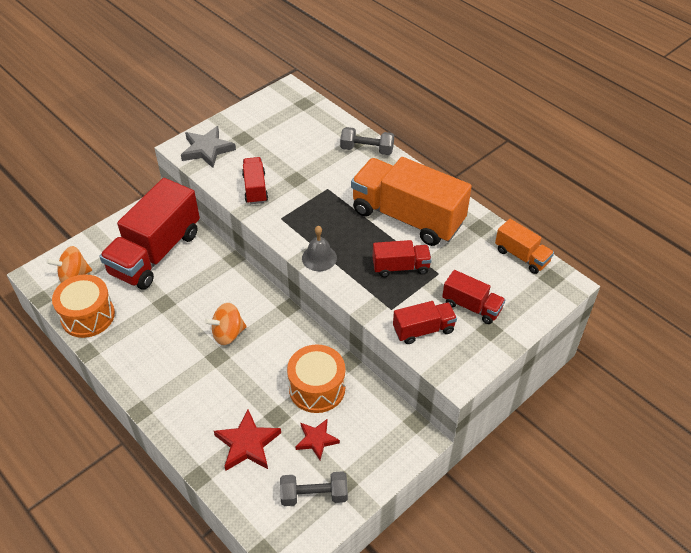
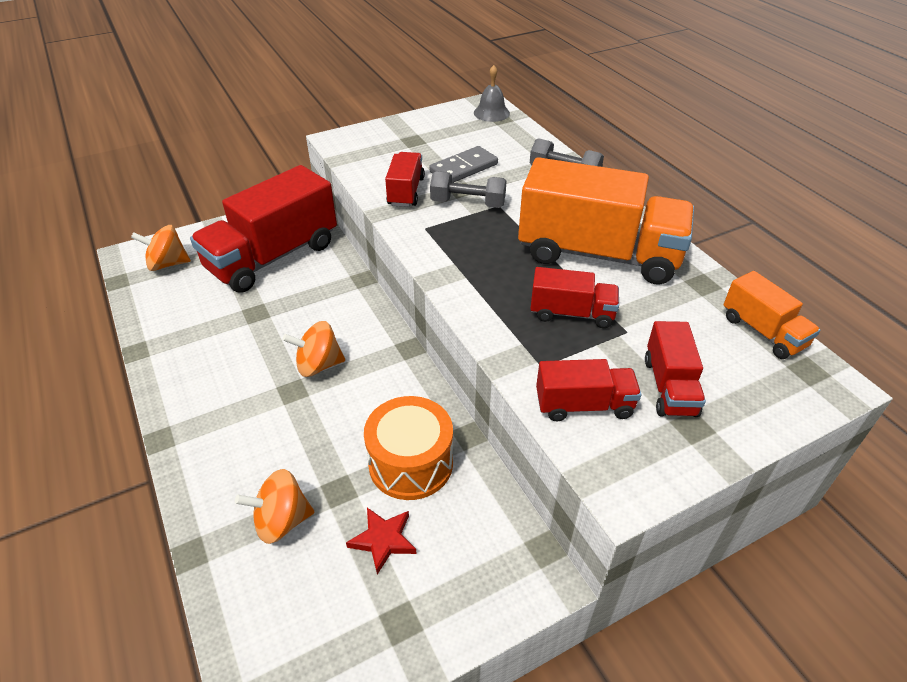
camera: 15 degrees right, 5 degrees down
orange drum [52,274,115,338] -> none
grey star [181,126,236,168] -> none
red star [214,409,281,471] -> orange spinning top [235,469,314,544]
grey dumbbell [280,471,348,506] -> grey dumbbell moved to [430,171,506,208]
grey bell [302,226,337,271] -> grey bell moved to [474,65,510,122]
orange truck [351,157,472,246] -> orange truck turned 150 degrees clockwise [518,157,694,284]
red truck [442,270,506,324] -> red truck turned 45 degrees clockwise [645,321,706,417]
none -> grey domino [429,146,498,183]

